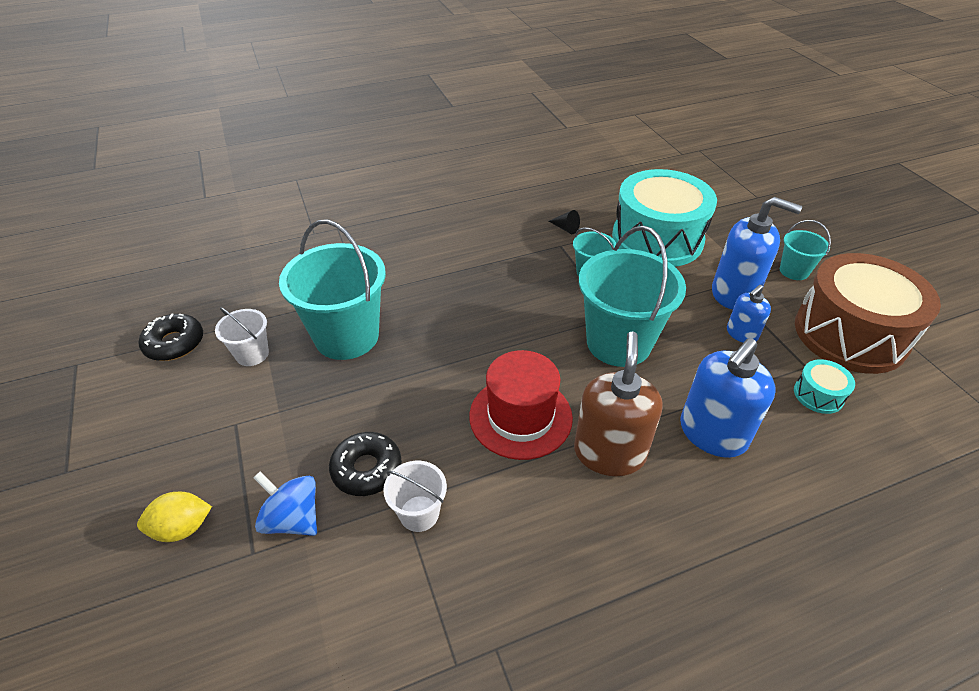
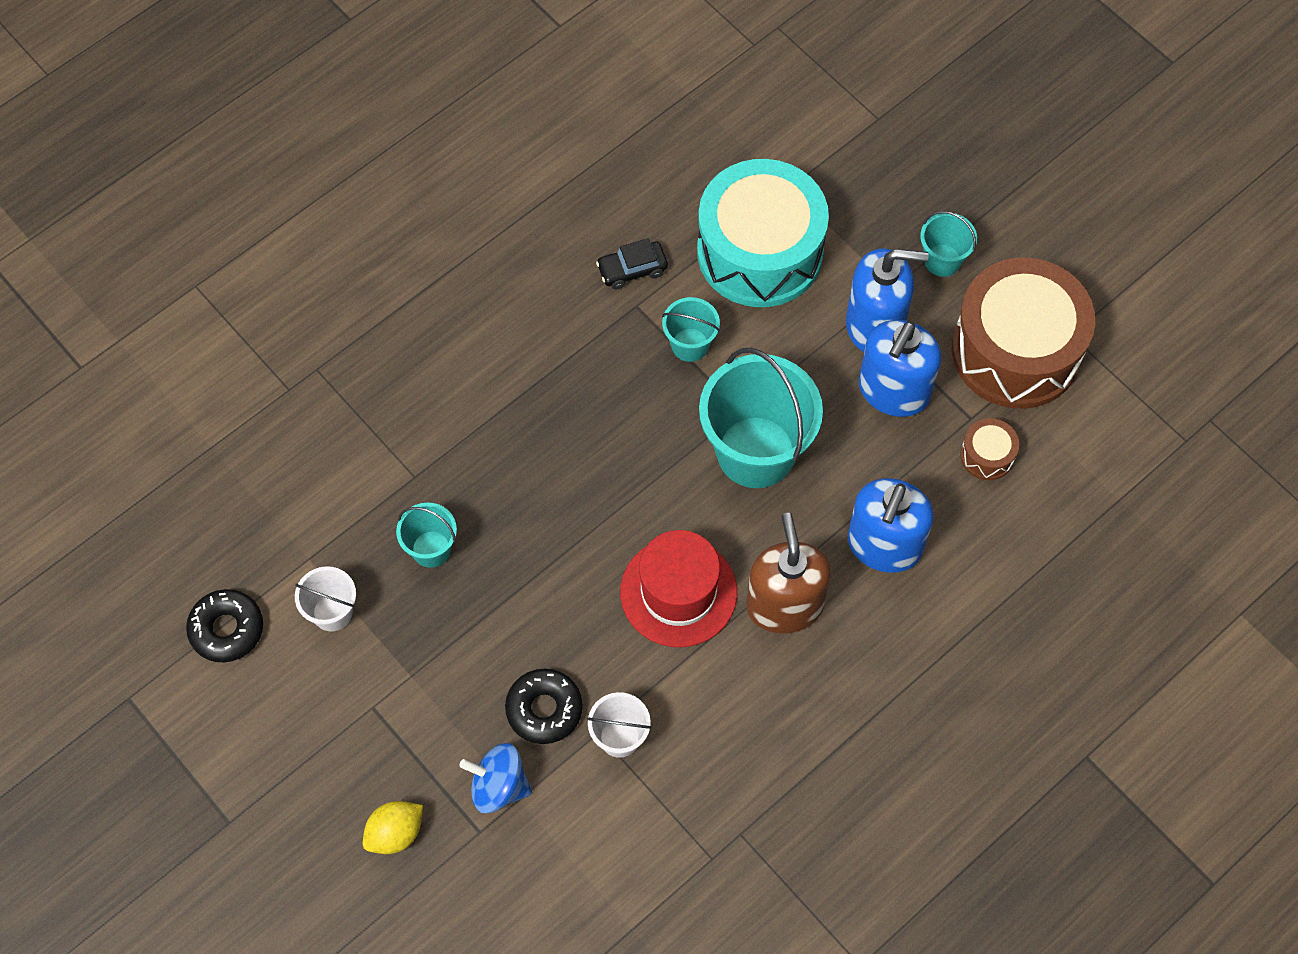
camera: 20 degrees left, 20 degrees up
turquoise bucket [279,219,386,360] -> turquoise bucket [396,503,457,568], size x0.49
black cone [549,210,580,234] -> black car [596,238,668,290]
blue soap dispenser [727,285,771,343] -> blue soap dispenser [859,320,941,417], size x1.83
turquoise drum [794,359,855,414] -> brown drum [960,418,1019,480]

